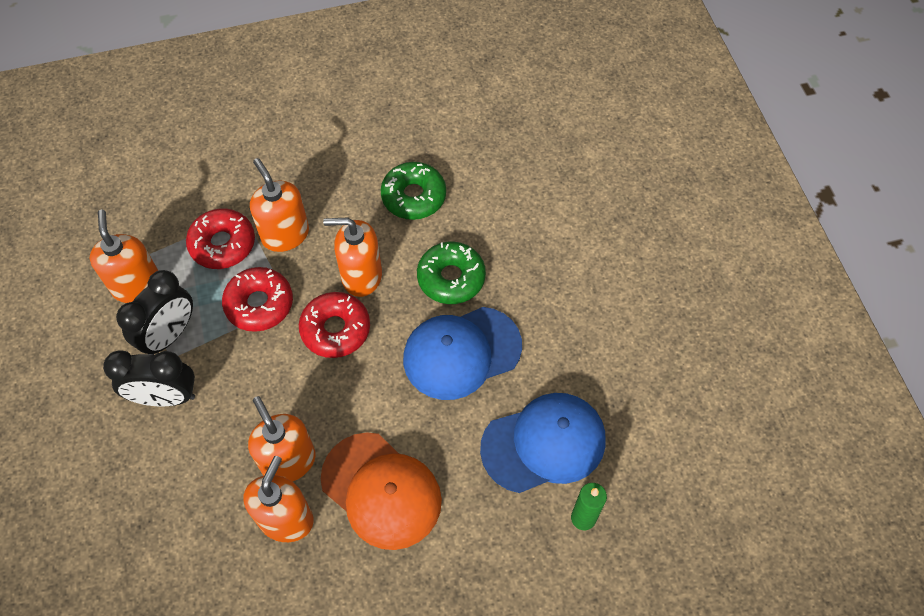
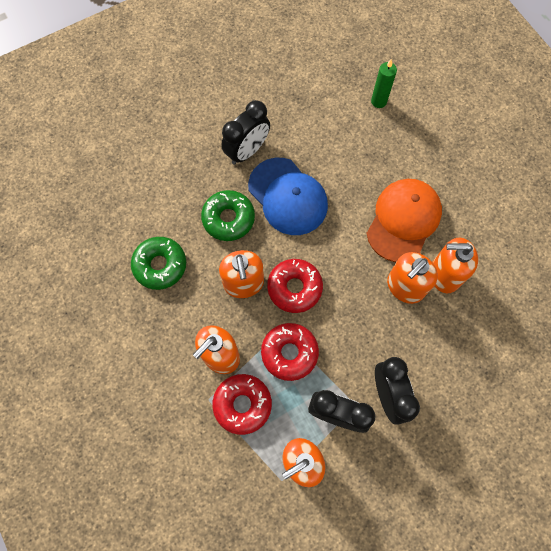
camera: 105 degrees left, 10 degrees up
blue cap [480,393,606,493] -> none
none -> black clock [221,100,270,165]

